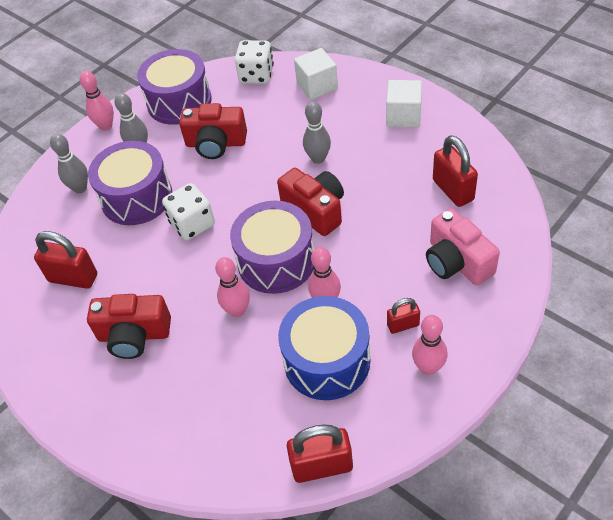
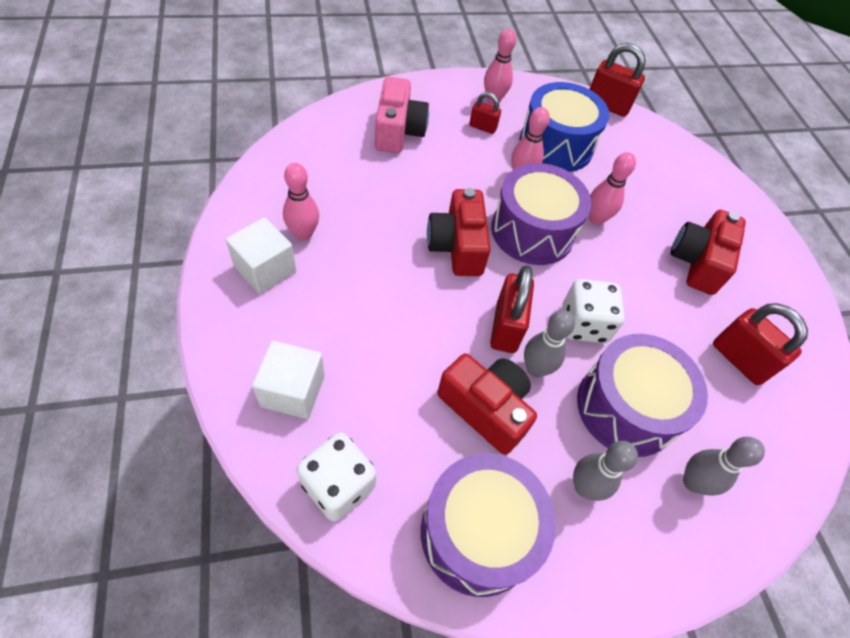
camera: 155 degrees left, 5 degrees up
pink bowling pin [80,71,114,131] -> pink bowling pin moved to [283,163,319,241]
red camera [87,294,171,359] -> red camera turned 105 degrees counterclockwise [671,210,746,295]
grey bowling pin [303,102,331,164] -> grey bowling pin moved to [524,310,575,377]
red padlock [433,135,478,207] -> red padlock moved to [490,265,534,353]

